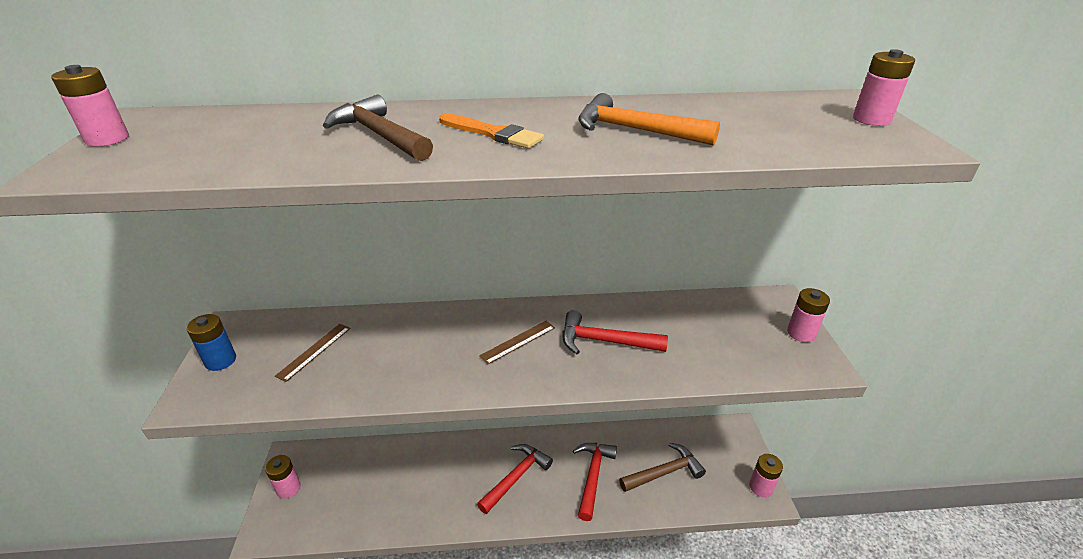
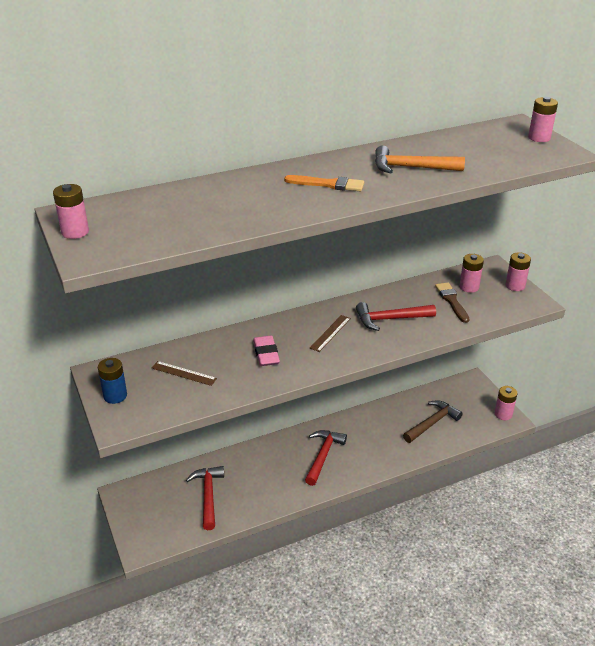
camera: 20 degrees left, 0 degrees up
pink battery [265,455,301,499] -> pink battery moved to [459,254,484,293]
brown ruler [275,324,350,382] -> brown ruler turned 75 degrees counterclockwise [152,361,217,386]
brown hammer [323,94,433,161] -> none
red hammer [573,443,617,521] -> red hammer moved to [186,466,224,530]
none -> pink eraser [253,335,280,366]
none -> brown brush [435,282,469,323]

